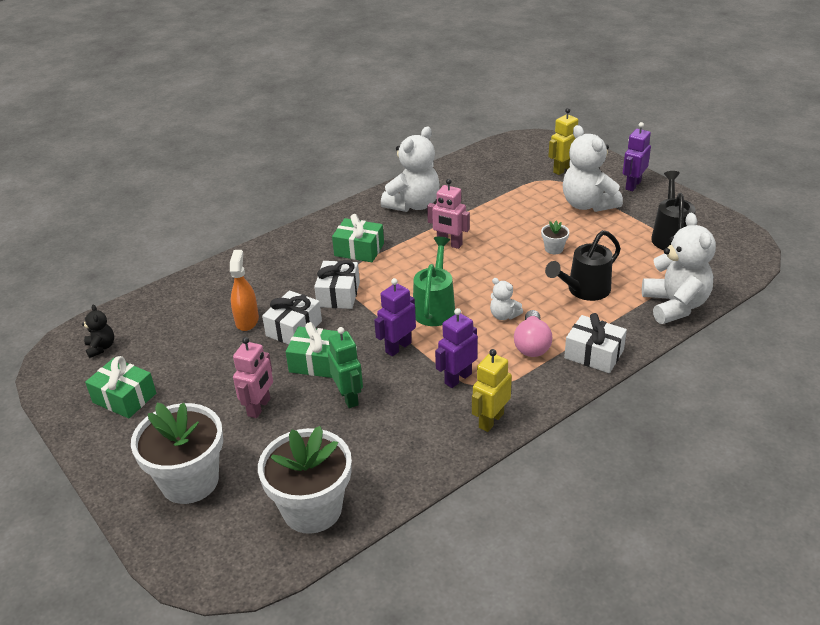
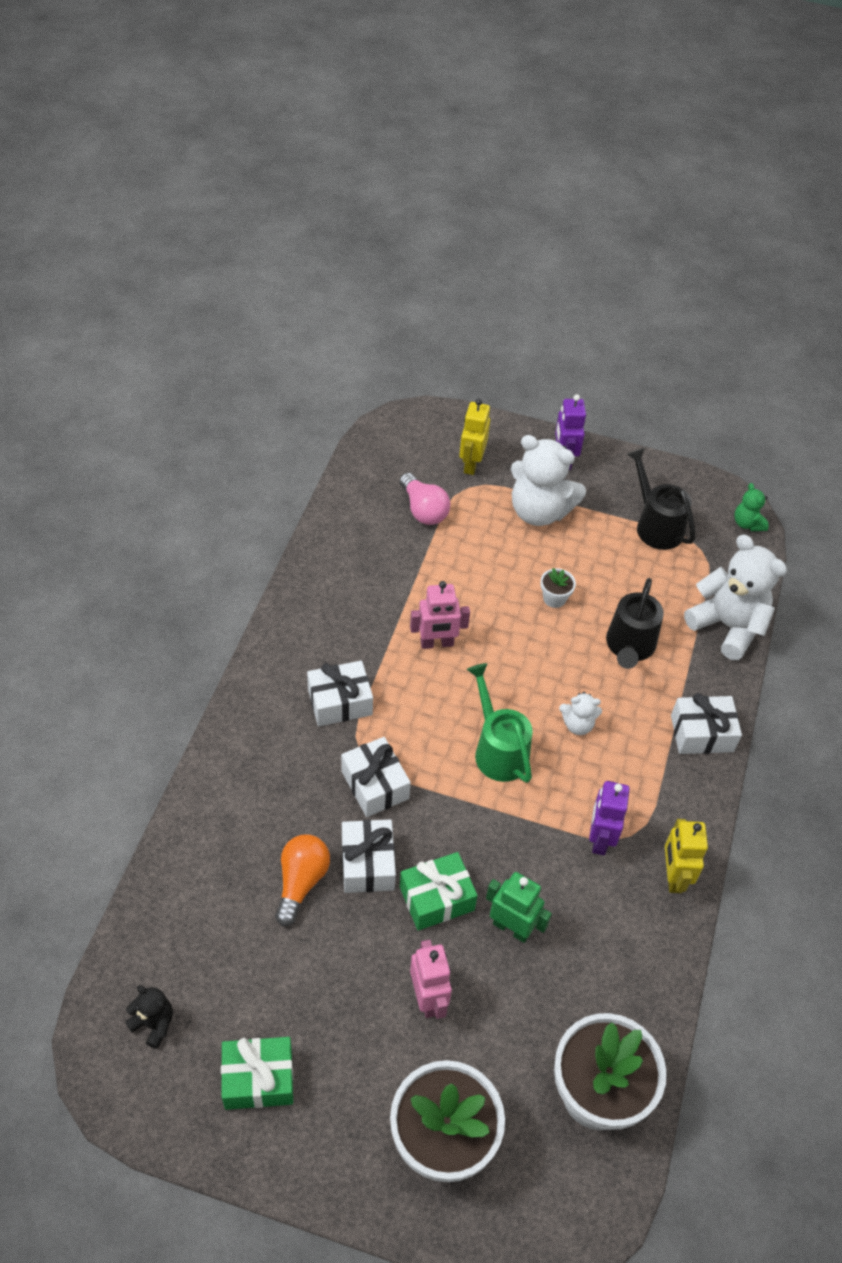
camera: 40 degrees left, 15 degrees up
orange spray bottle [230,250,259,331] -> orange light bulb [275,834,330,926]
green gift [332,214,384,262] -> white gift [307,660,373,726]
purple robot [374,278,416,356] -> none
white teddy bear [381,126,440,212] -> none
pink light bulb [514,310,552,357] -> pink light bulb moved to [399,473,450,525]
none -> green teddy bear [735,483,769,531]

